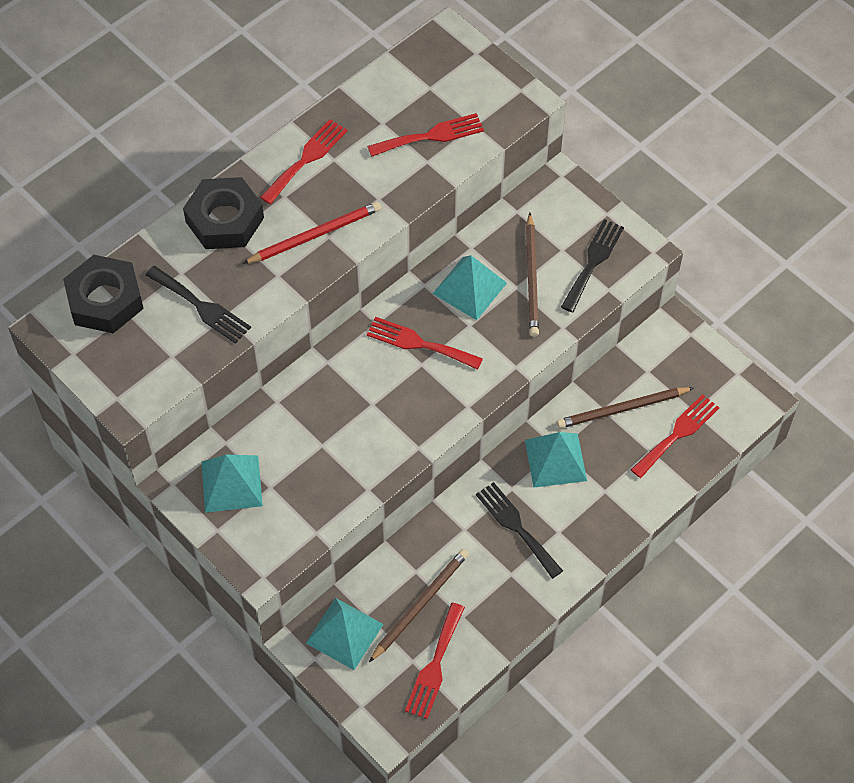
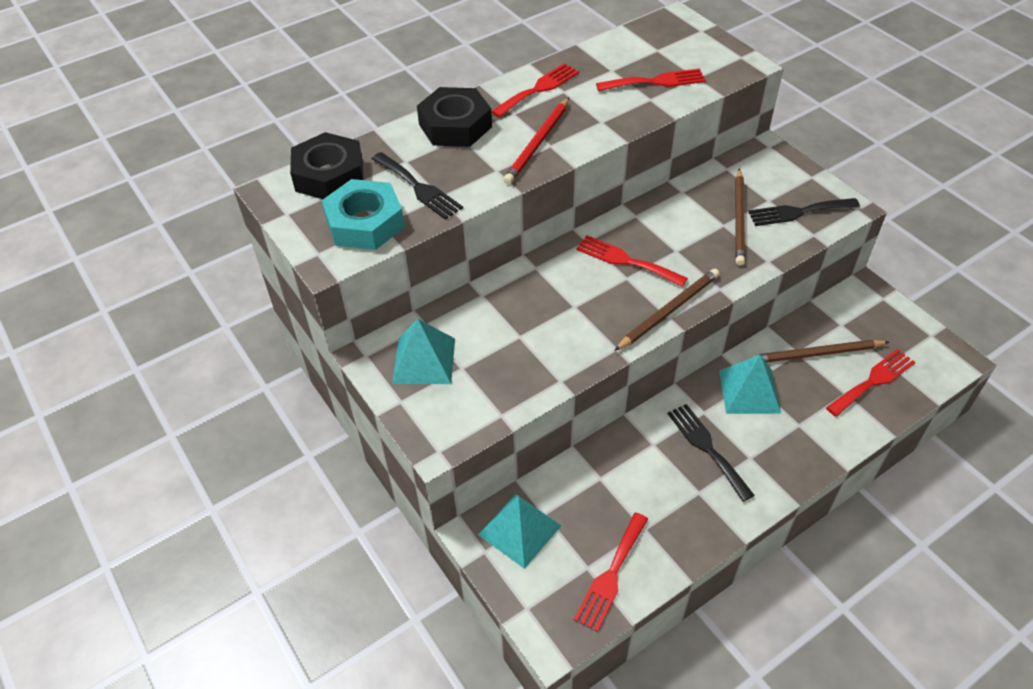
camera: 10 degrees right, 10 degrees down
red pencil [242,202,381,264] -> red pencil turned 135 degrees clockwise [503,98,569,184]
brown pencil [369,549,469,662] -> brown pencil moved to [614,269,719,351]
turquoise pyramid [433,255,507,320] -> none
black fork [561,219,624,312] -> black fork turned 135 degrees counterclockwise [748,198,860,226]
none -> turquoise nut [321,179,405,250]

